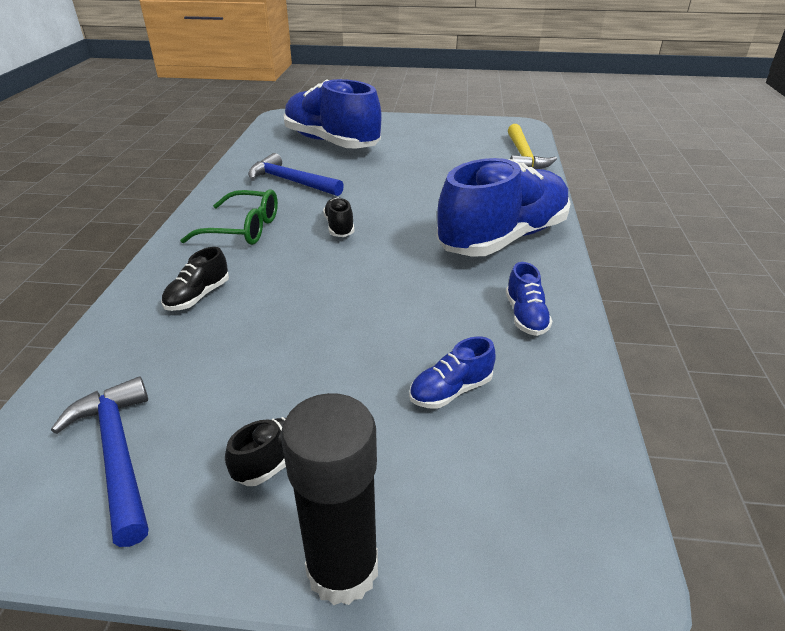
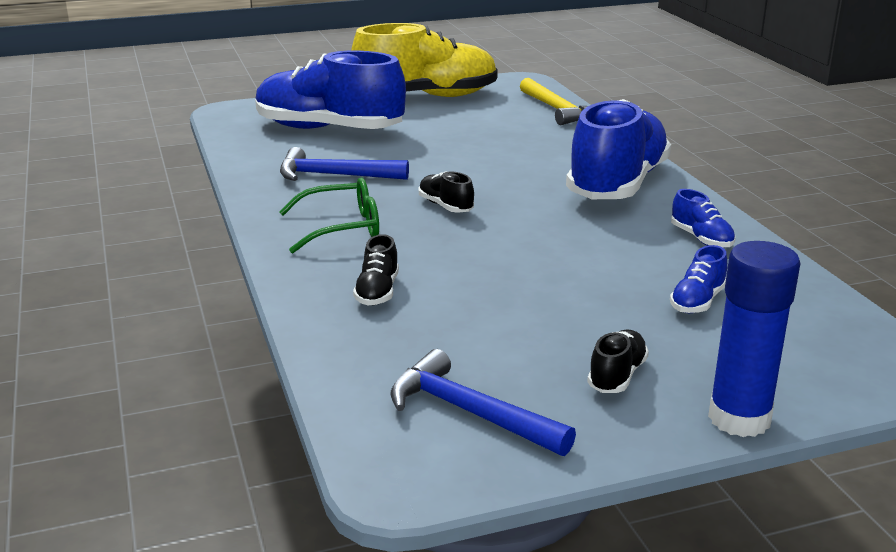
camera: 25 degrees left, 10 degrees down
black glue stick [281,393,378,605] -> blue glue stick [708,241,801,437]
none -> yellow shoe [351,23,498,97]

